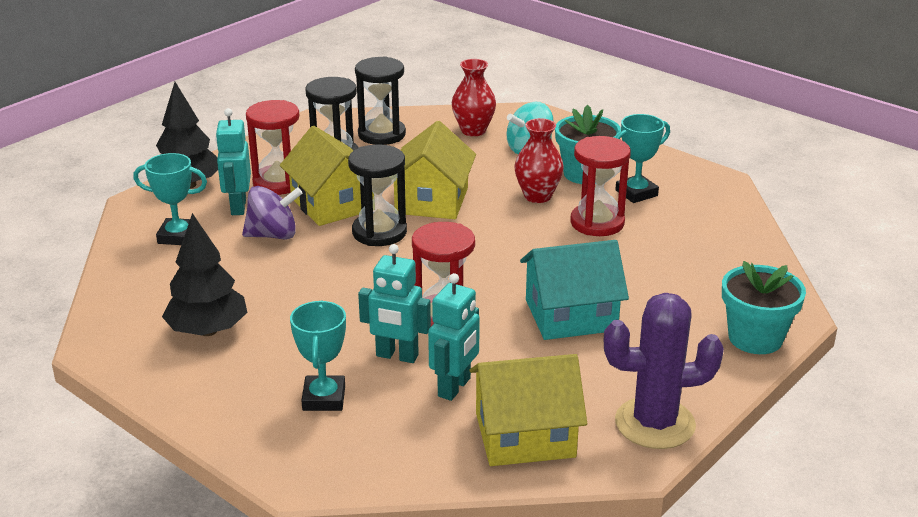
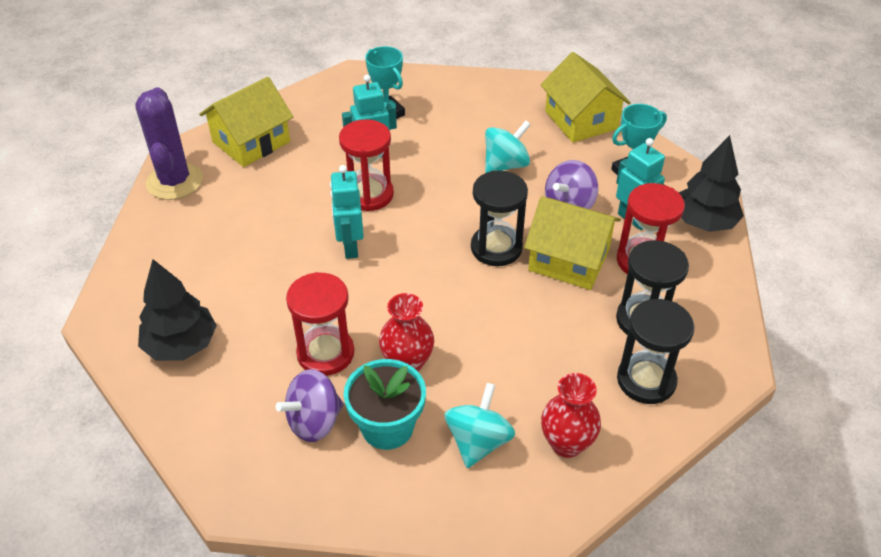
camera: 145 degrees right, 15 degrees up
black tree [162,213,247,336] -> black tree moved to [138,259,217,361]
yellow house [394,121,476,219] -> yellow house moved to [540,52,631,143]
turquoise robot [428,273,480,401] -> turquoise robot moved to [330,165,364,259]
turquoise house [520,240,629,340] -> none
purple cactus [604,293,724,449] -> purple cactus turned 60 degrees counterclockwise [135,87,203,200]
turquoise trophy [615,114,670,203] -> purple spinning top [276,369,344,442]
turquoise flower pot [722,261,806,354] -> none
none -> turquoise spinning top [485,120,531,173]

